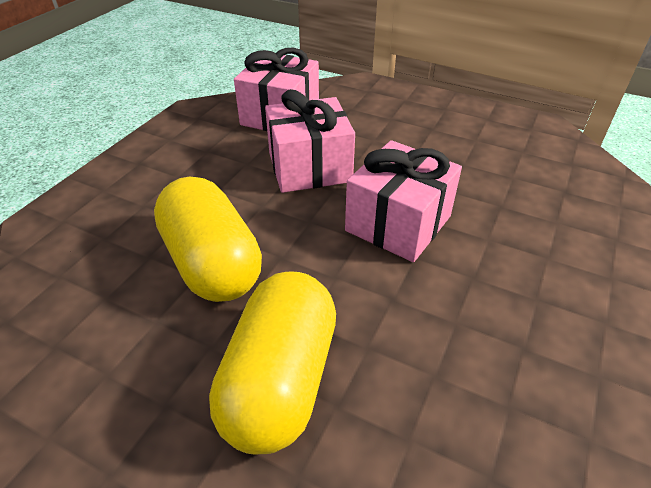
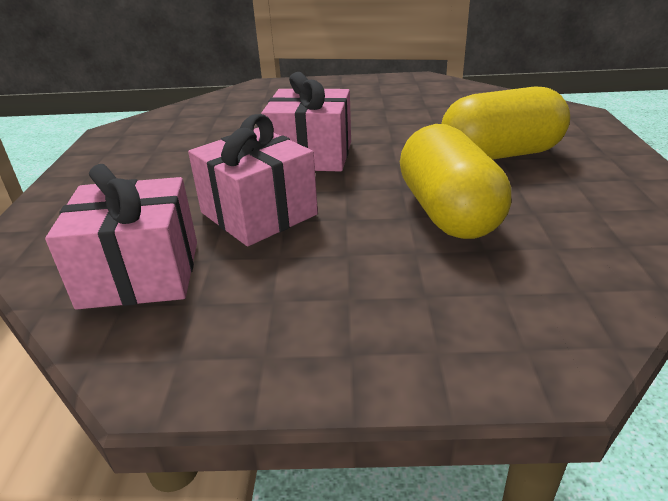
camera: 115 degrees left, 10 degrees down
yellow capsule [154,176,262,302] -> yellow capsule turned 45 degrees counterclockwise [400,124,511,239]

